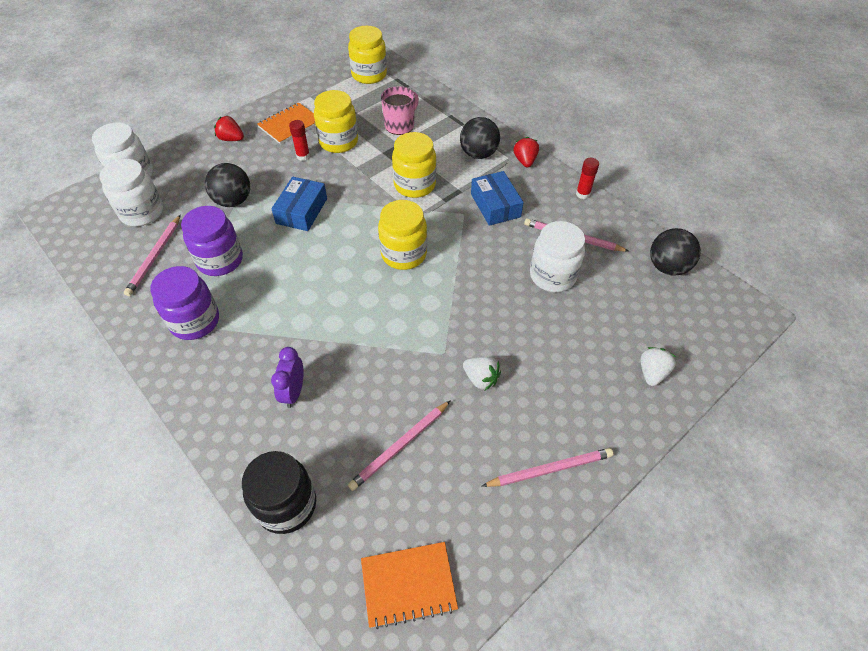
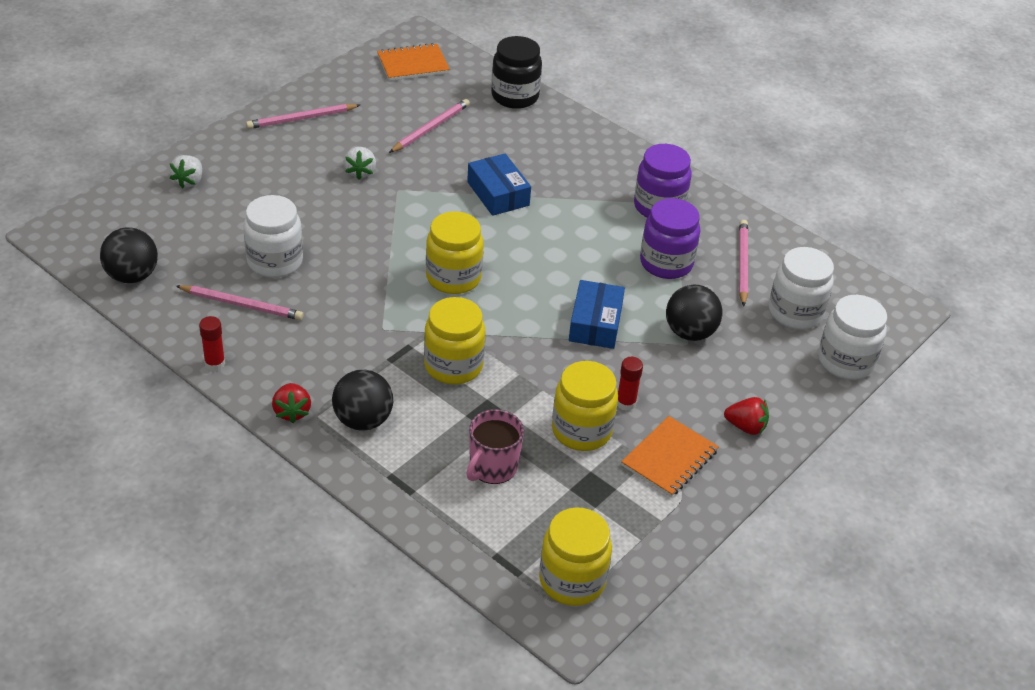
camera: 170 degrees right, 10 degrees down
purple clock [271,347,304,408] -> none
white strawberry [463,357,501,390] -> white strawberry turned 120 degrees counterclockwise [344,147,376,180]
blue box [471,171,524,226] -> blue box moved to [467,154,531,216]

